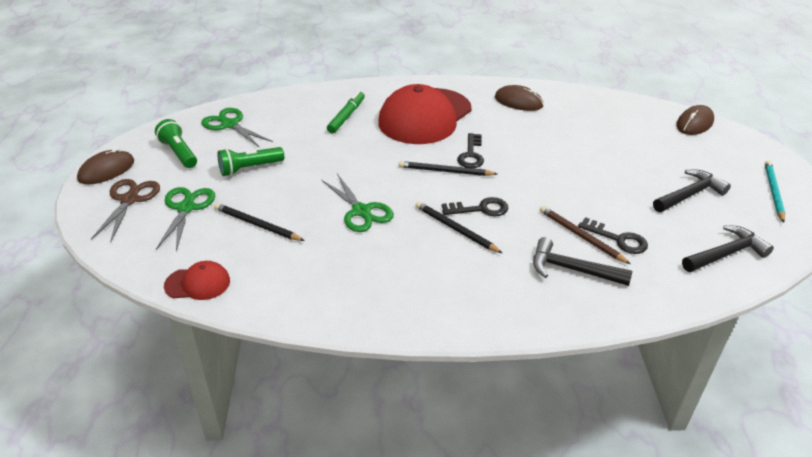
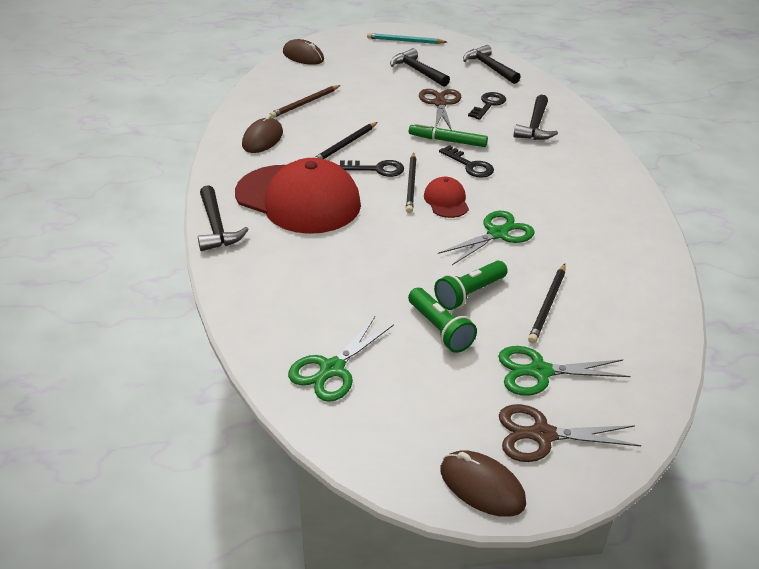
camera: 95 degrees left, 0 degrees up
green flashlight [155,119,197,168] -> green flashlight moved to [434,261,508,310]
red cap [164,261,230,300] -> red cap moved to [424,177,469,218]
green marker [327,91,365,133] -> green marker moved to [409,123,488,147]
black pencil [415,201,502,253] -> black pencil moved to [314,122,377,159]
black key [442,197,508,217] -> black key turned 150 degrees clockwise [439,145,494,178]
brown pencil [540,206,630,264] -> brown pencil moved to [270,85,340,118]
none -> black hammer [198,185,249,251]
none -> brown scissors [419,89,461,130]

